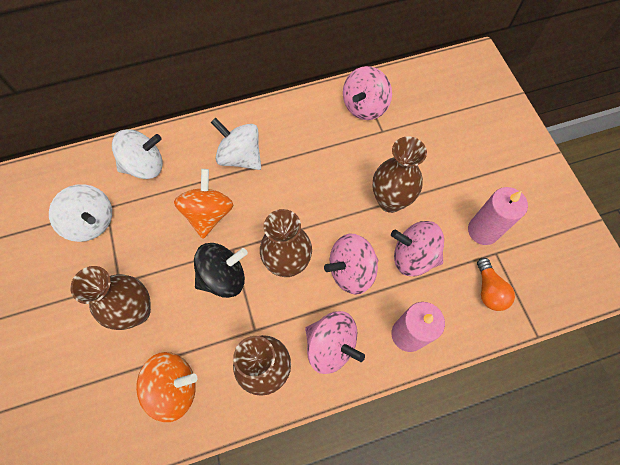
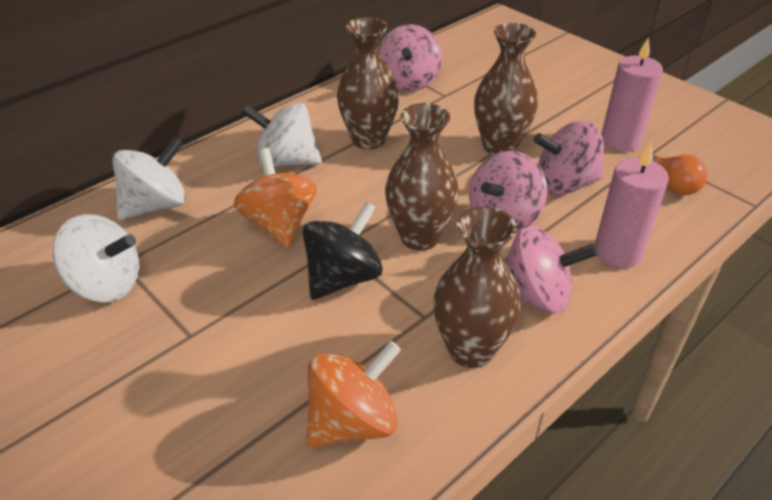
camera: 25 degrees left, 25 degrees down
brown vase [70,266,151,330] -> brown vase moved to [337,17,399,150]

